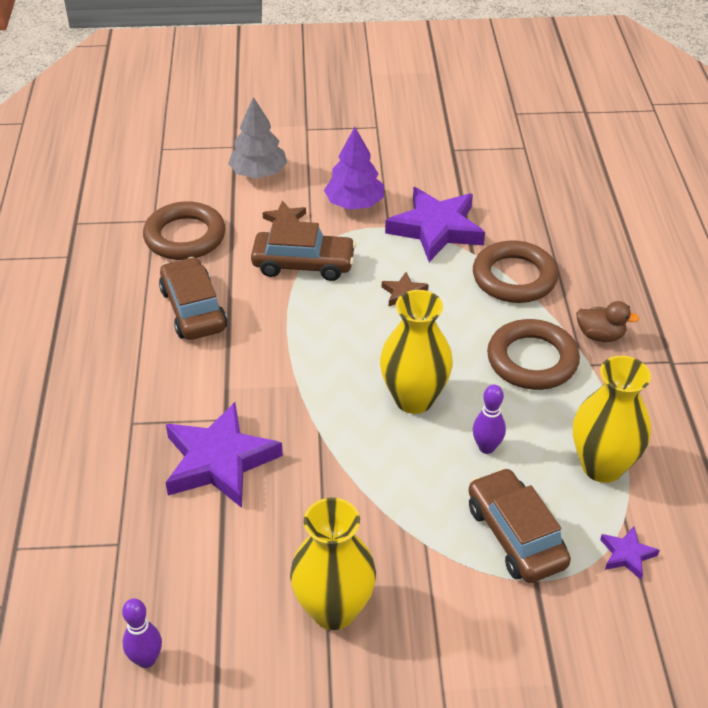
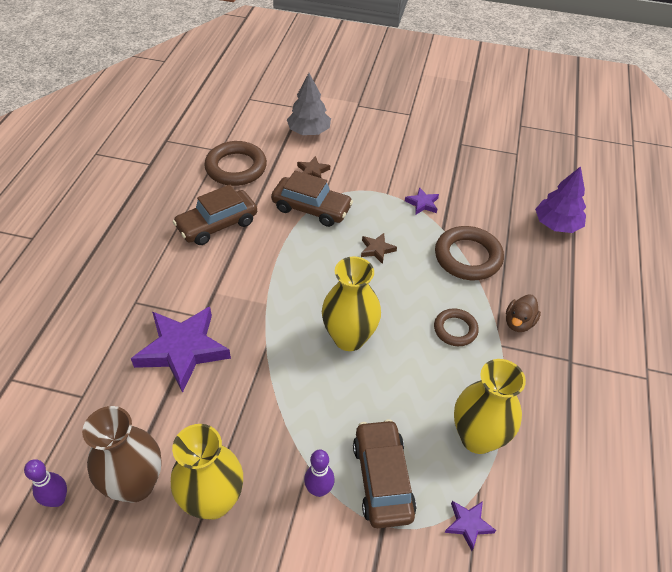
camera: 15 degrees right, 5 degrees up
brown car [159,257,227,340] -> brown car turned 120 degrees counterclockwise [173,185,257,245]
purple tree [324,127,384,210] -> purple tree moved to [535,166,586,233]
purple star [385,187,485,262] -> purple star [405,187,439,215], size x0.45
purple bowling pin [473,384,506,454] -> purple bowling pin moved to [304,450,335,497]
brown ring [487,319,580,390] -> brown ring [434,308,479,346], size x0.59
brown duck [576,301,639,342] -> brown duck turned 90 degrees clockwise [506,294,541,332]
none -> brown vase [82,406,162,502]

